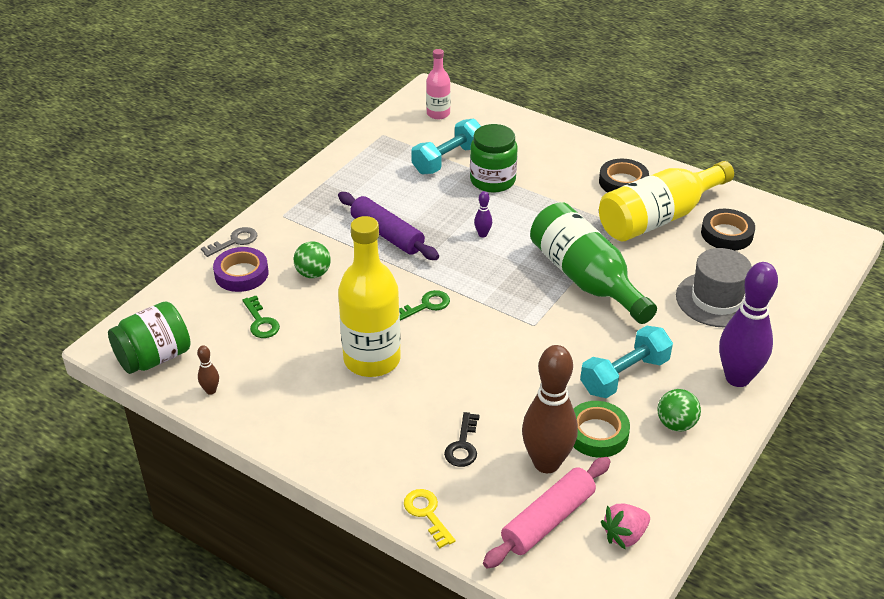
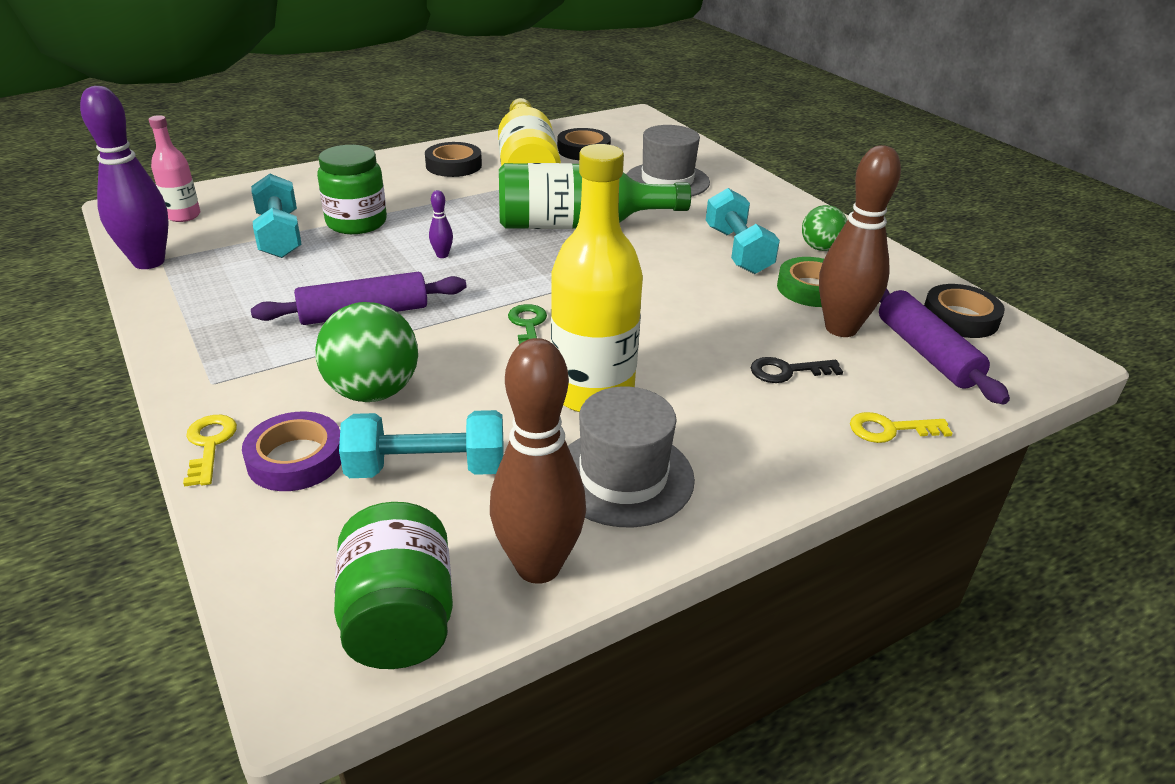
camera: 65 degrees left, 5 degrees down
brown bowling pin [197,345,219,395] -> brown bowling pin [490,338,586,584], size x2.44
grey key [201,227,257,257] -> yellow key [183,415,237,487]
green key [242,296,280,338] -> turquoise dumbbell [339,410,504,478]
green ball [294,241,331,278] -> green ball [315,302,418,402], size x1.66
black key [444,412,480,467] -> black key turned 135 degrees clockwise [751,357,843,383]
pink rolling pin [483,457,611,569] -> purple rolling pin [879,288,1010,405]
pink strawberry [601,504,650,550] -> black tape [924,284,1005,338]
purple bowling pin [719,262,778,387] -> purple bowling pin moved to [80,86,169,269]
none -> grey hat [568,386,695,527]

